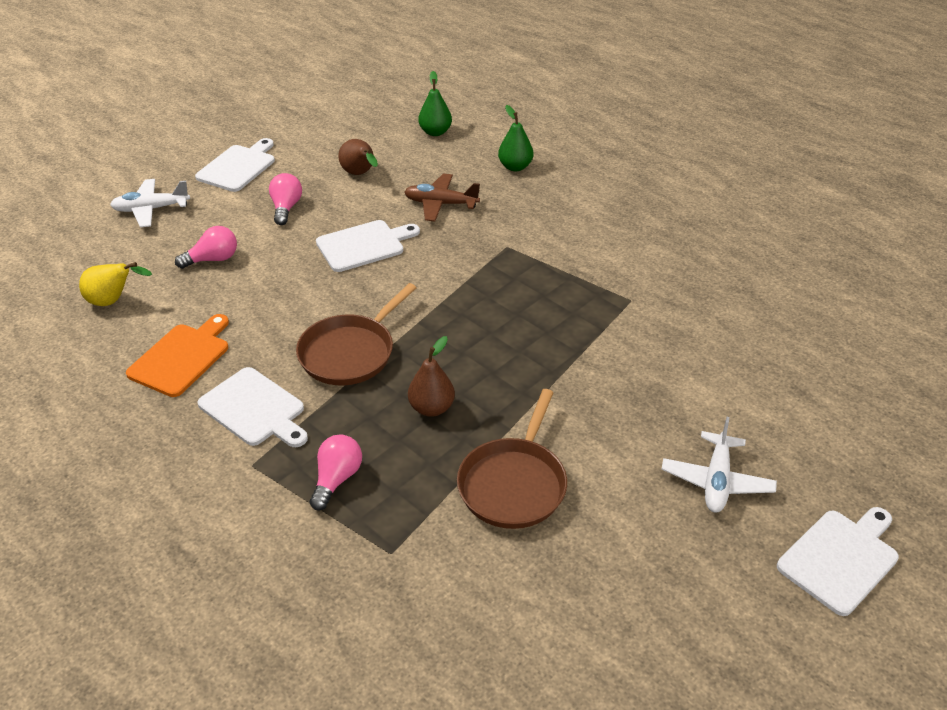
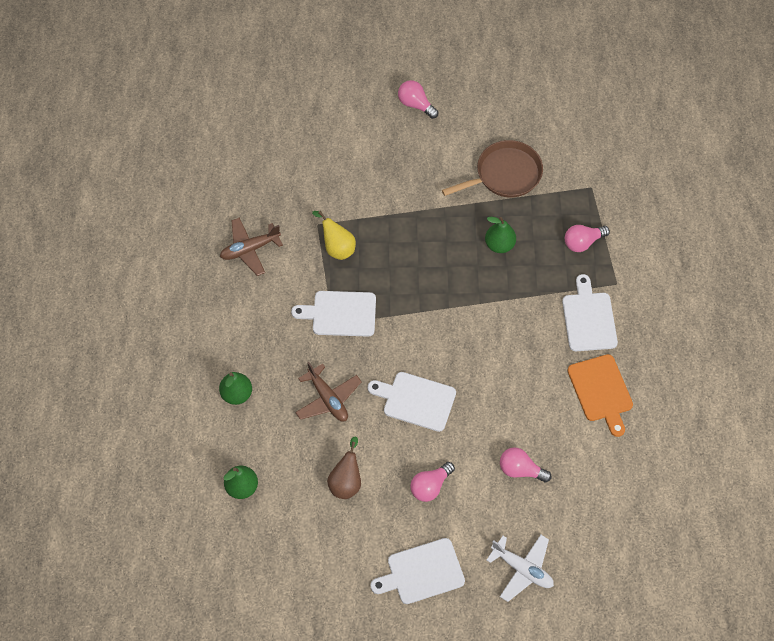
camera: 135 degrees left, 20 degrees up
yellow pear [79,262,152,306] -> yellow pear moved to [312,211,356,260]
orange cutting board [126,314,229,397] -> orange cutting board turned 90 degrees counterclockwise [567,354,633,437]
brown pan [296,283,417,385] -> none
brown pear [408,336,455,417] -> green pear [485,217,516,253]
white plane [661,417,777,513] -> pink light bulb [398,80,438,119]
white cutting board [777,507,899,616] -> white cutting board moved to [291,291,376,337]
none -> brown plane [220,218,283,276]

